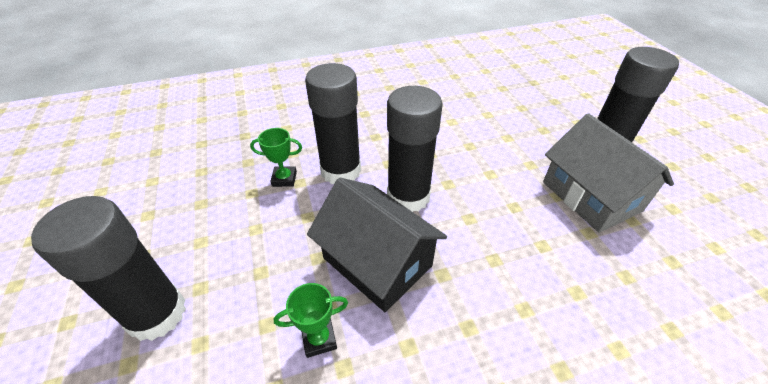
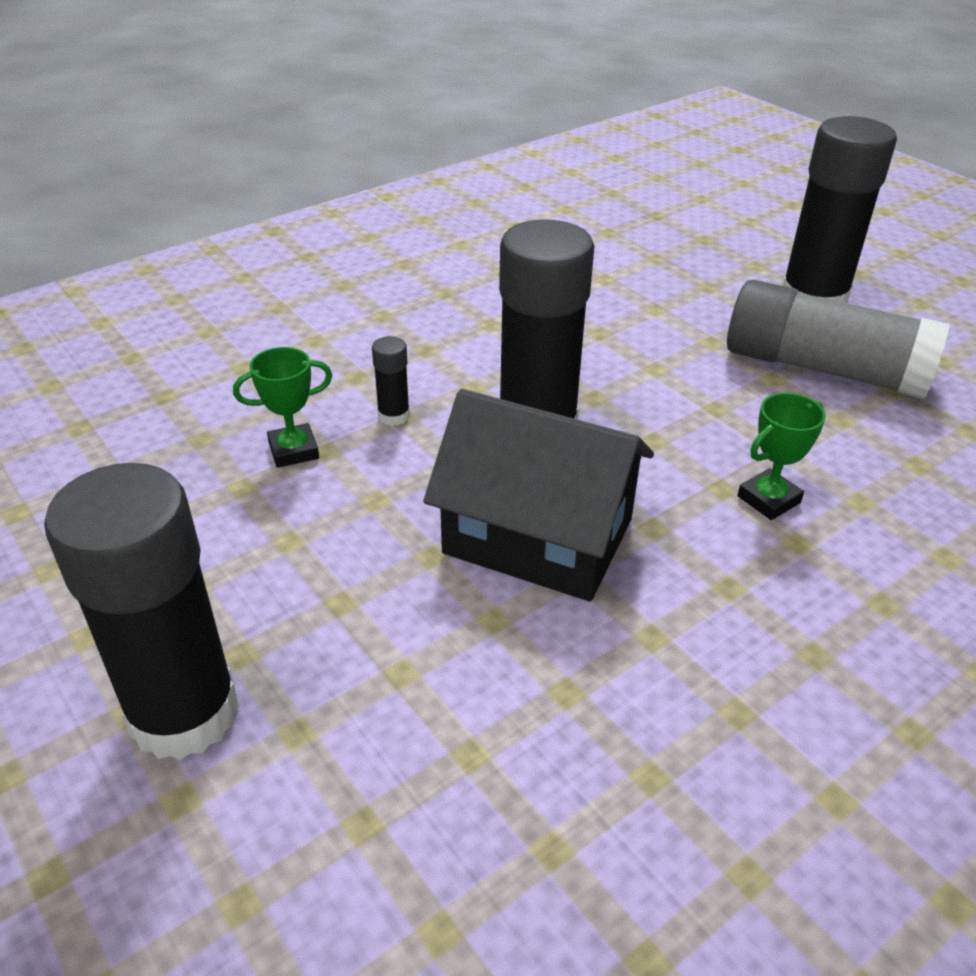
camera: 20 degrees left, 5 degrees down
green trophy [274,283,348,358] -> green trophy moved to [738,393,826,520]
black glue stick [305,63,361,184] -> black glue stick [372,336,410,426], size x0.41
grey house [543,113,674,233] -> grey glue stick [727,280,949,399]

